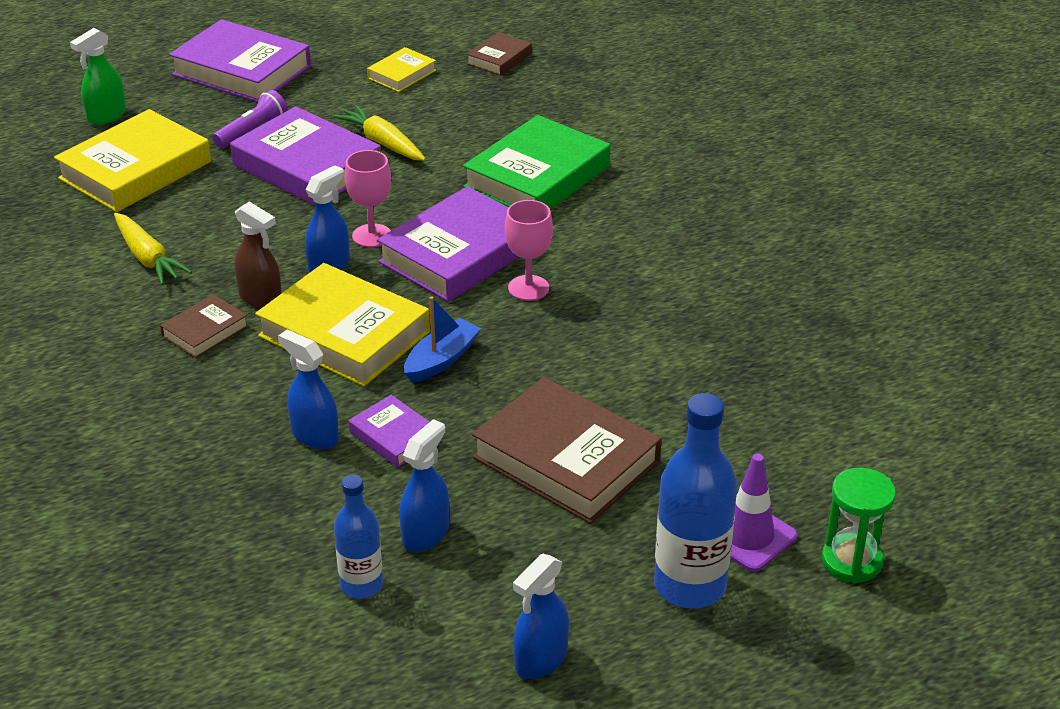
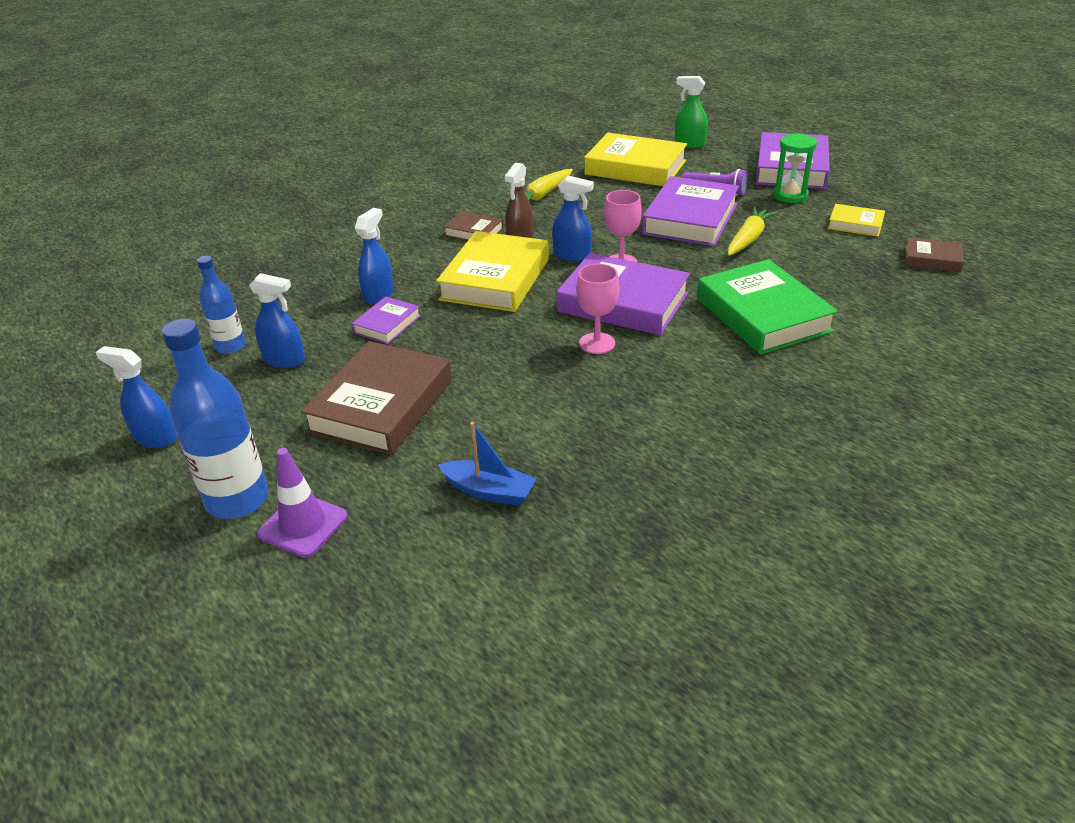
camera: 75 degrees right, 0 degrees up
blue boat [404,296,481,383] -> blue boat moved to [438,422,537,505]
green book [463,115,610,210] -> green book turned 45 degrees clockwise [697,259,838,355]
green hourglass [822,468,896,584] -> green hourglass moved to [773,133,817,203]

